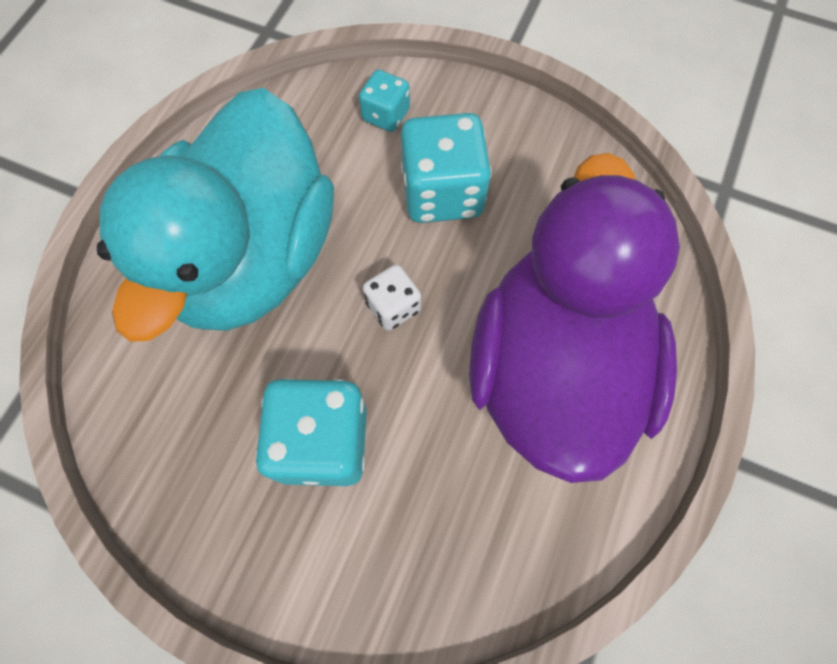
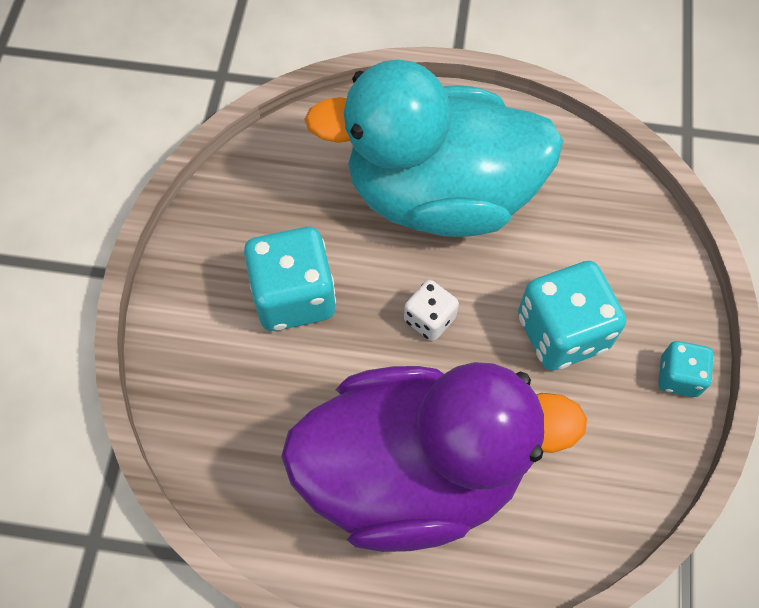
camera: 75 degrees right, 5 degrees down
turquoise dice [359,70,410,132] -> turquoise dice moved to [659,341,714,397]

